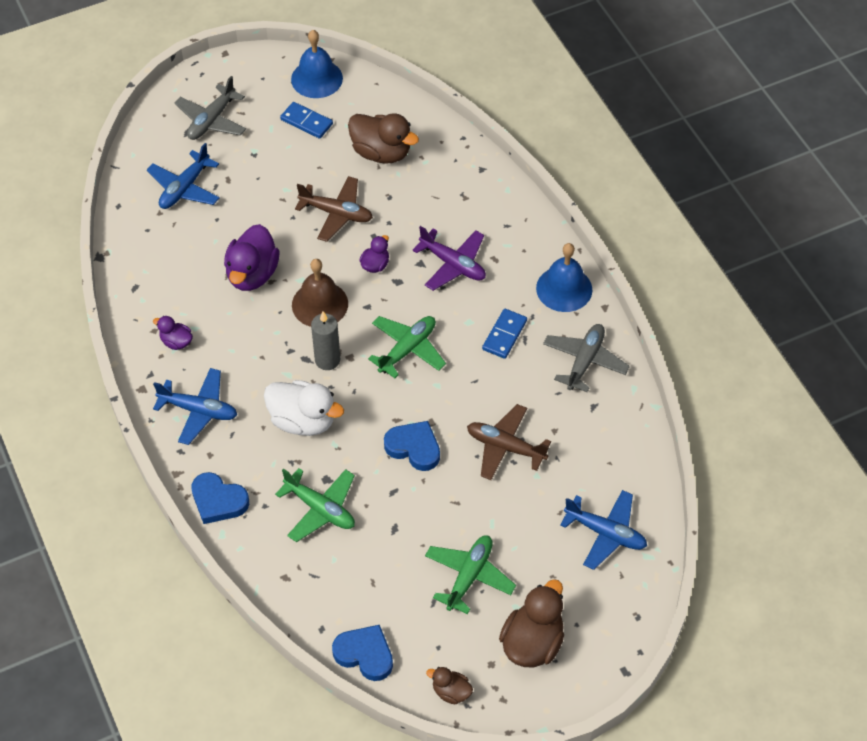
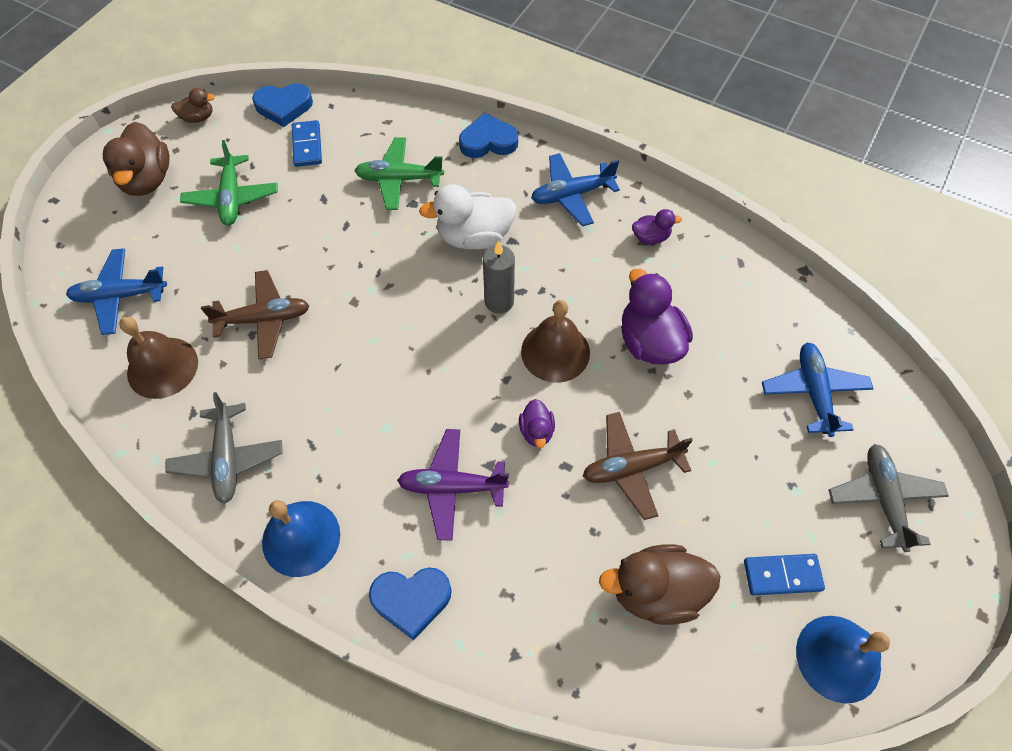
camera: 145 degrees right, 5 degrees up
green plane [368,316,446,378] -> none
blue heart [384,421,440,471] -> blue heart moved to [369,567,452,640]
blue domino [482,309,527,359] -> blue domino moved to [292,120,322,167]
none -> brown bell [119,317,198,399]

